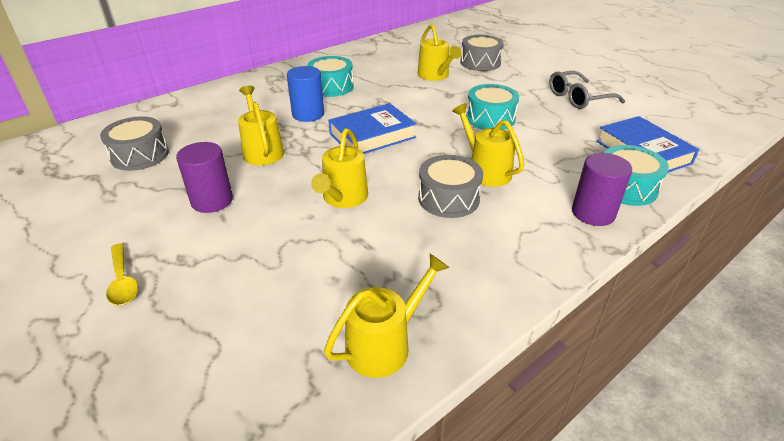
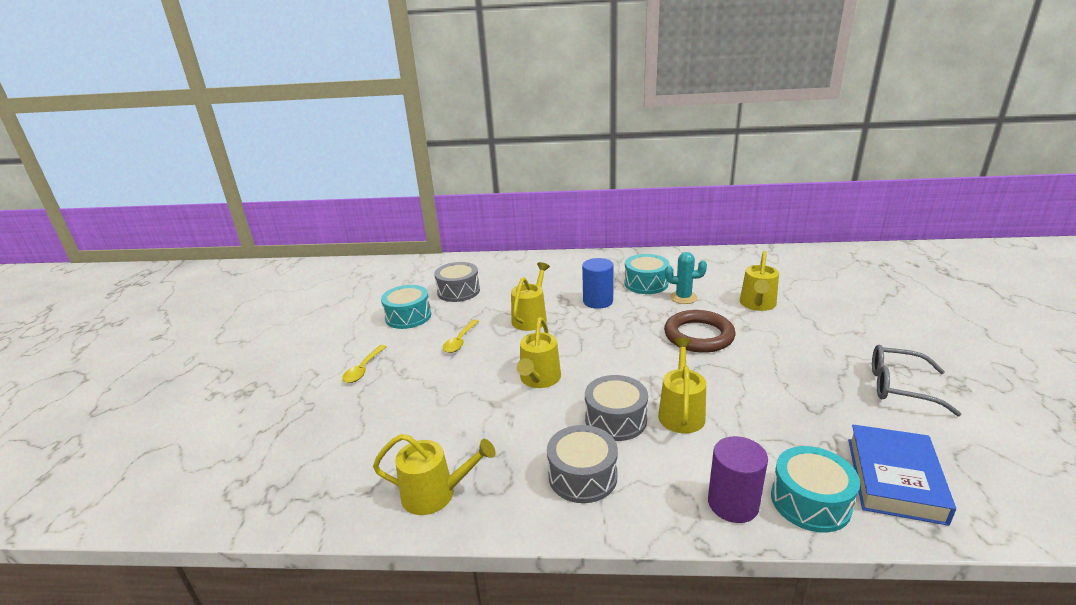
camera: 45 degrees right, 10 degrees down
purple cylinder [176,142,233,213] -> yellow spoon [443,319,479,353]
yellow watering can [311,128,368,208] -> yellow watering can turned 45 degrees counterclockwise [517,318,561,388]
blue book [328,103,417,154] -> none
grey drum [460,35,504,71] -> grey drum moved to [547,425,618,503]
turquoise drum [466,84,519,130] -> turquoise drum moved to [381,285,431,329]
none -> brown ring [664,310,735,353]
none -> turquoise cactus [665,252,707,304]

